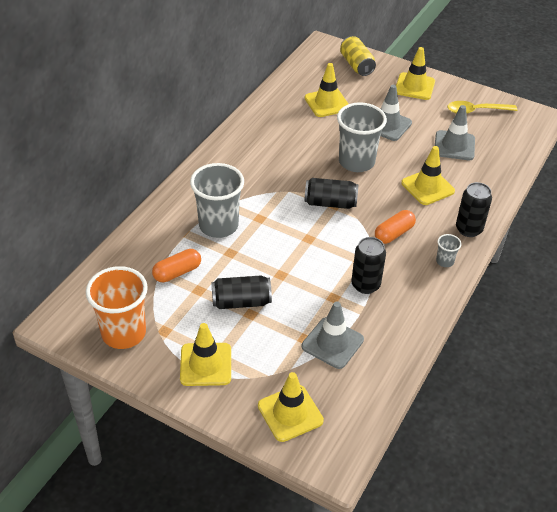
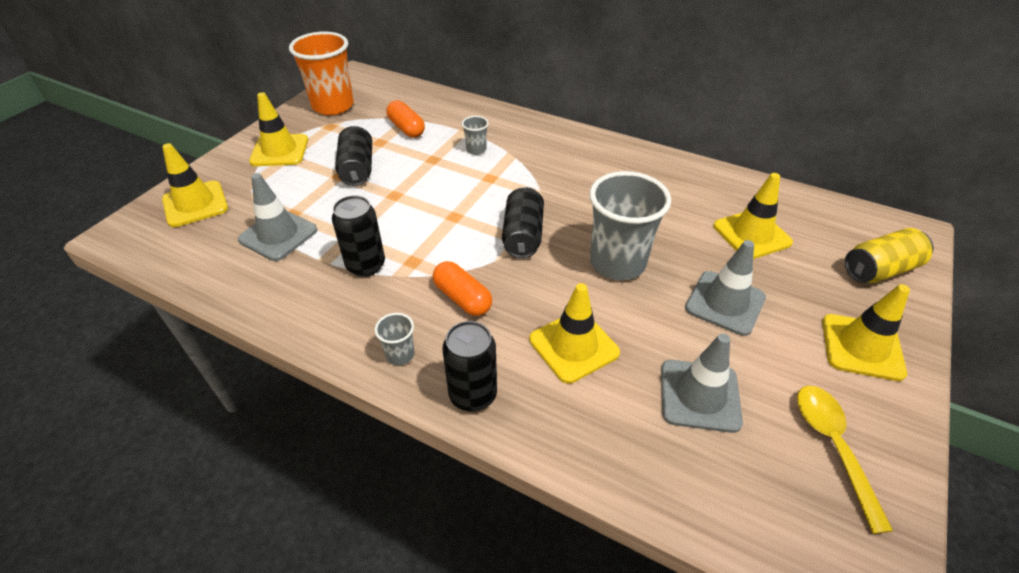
camera: 90 degrees right, 0 degrees up
grey cup [190,163,244,238] -> grey cup [462,116,489,155], size x0.44

